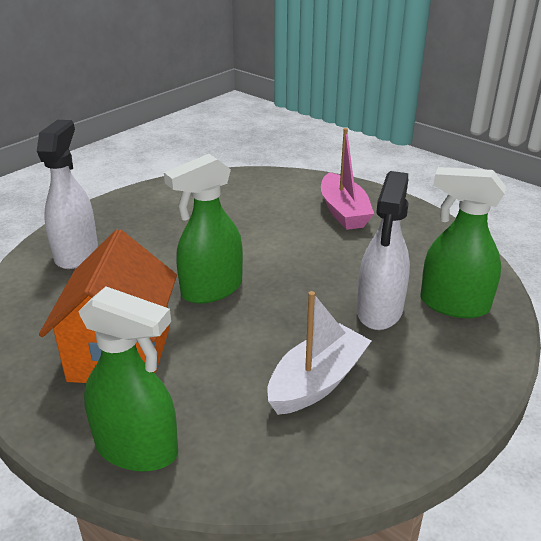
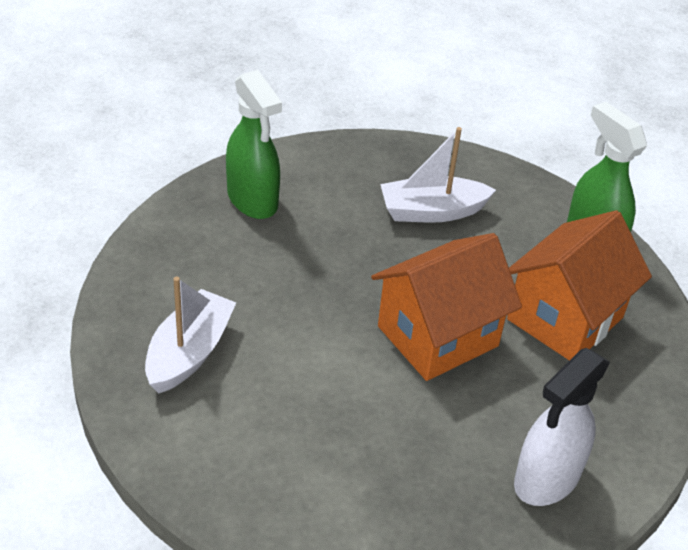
camera: 145 degrees left, 10 degrees up
green spray bottle [164,154,243,304] -> orange house [371,233,522,381]
pink boat [321,128,374,230] -> white boat [145,277,236,394]
white spray bottle [357,171,410,330] -> none

